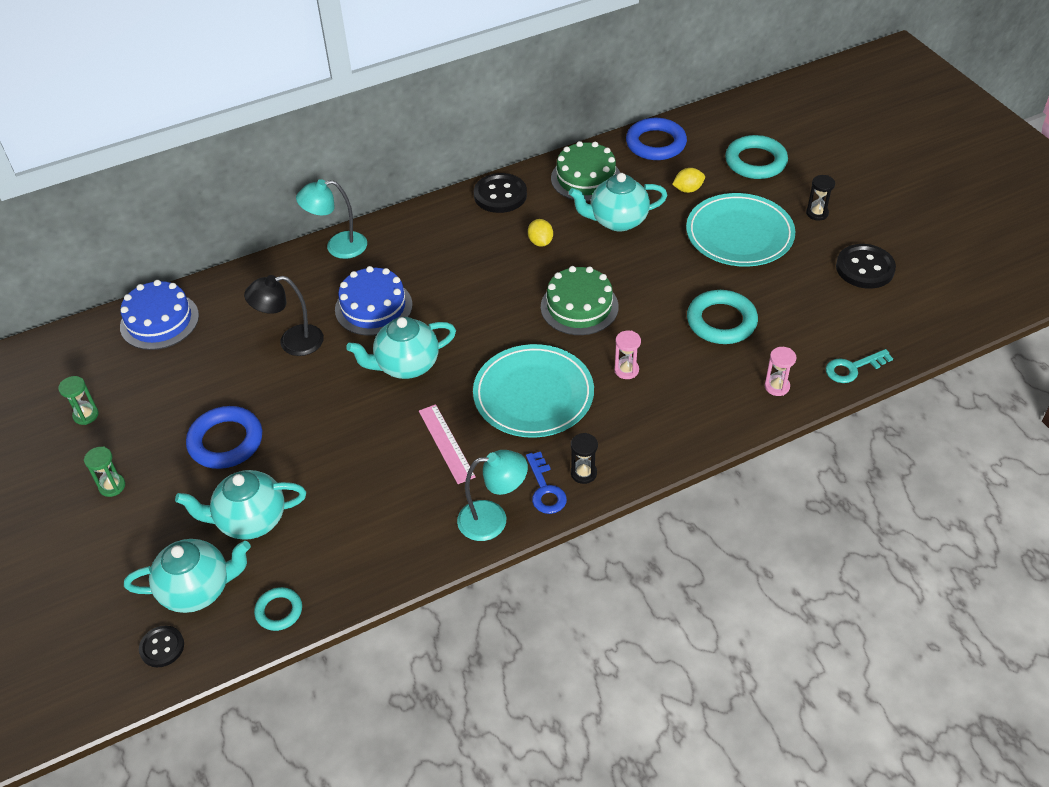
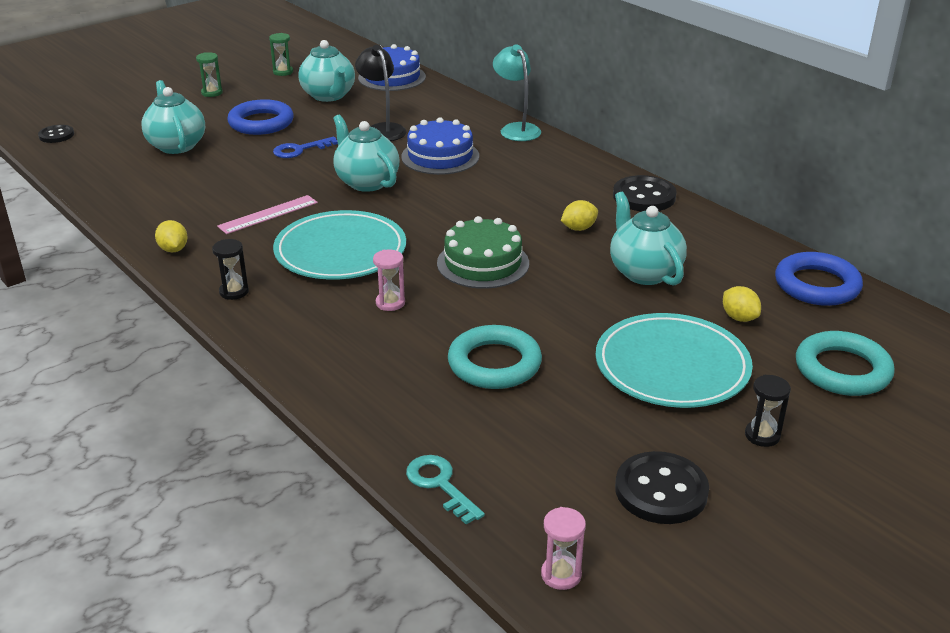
camera: 75 degrees right, 15 degrees down
turquoise teapot [124,539,251,613] -> turquoise teapot moved to [299,40,355,102]
turquoise ring [254,587,302,631] -> none
turquoise lamp [457,450,528,541] -> yellow lemon [155,220,188,252]
blue key [526,452,567,514] -> blue key moved to [273,137,338,158]
green cake [551,141,620,201] -> none
pink hourglass [765,347,796,396] -> pink hourglass moved to [541,507,586,590]

